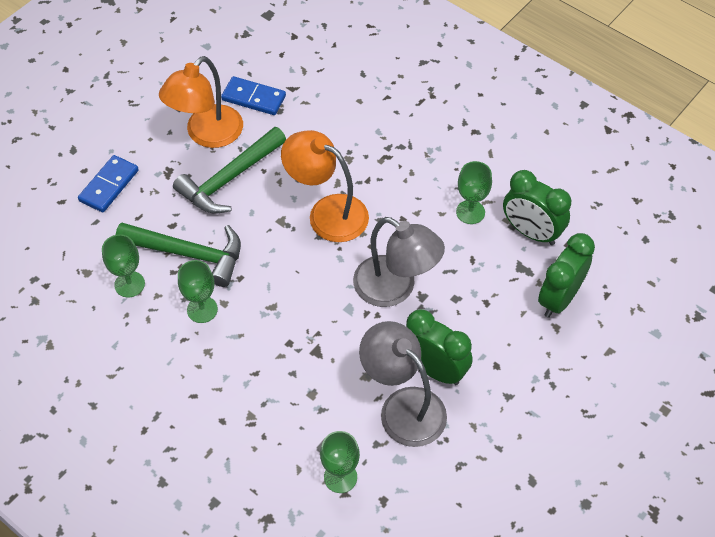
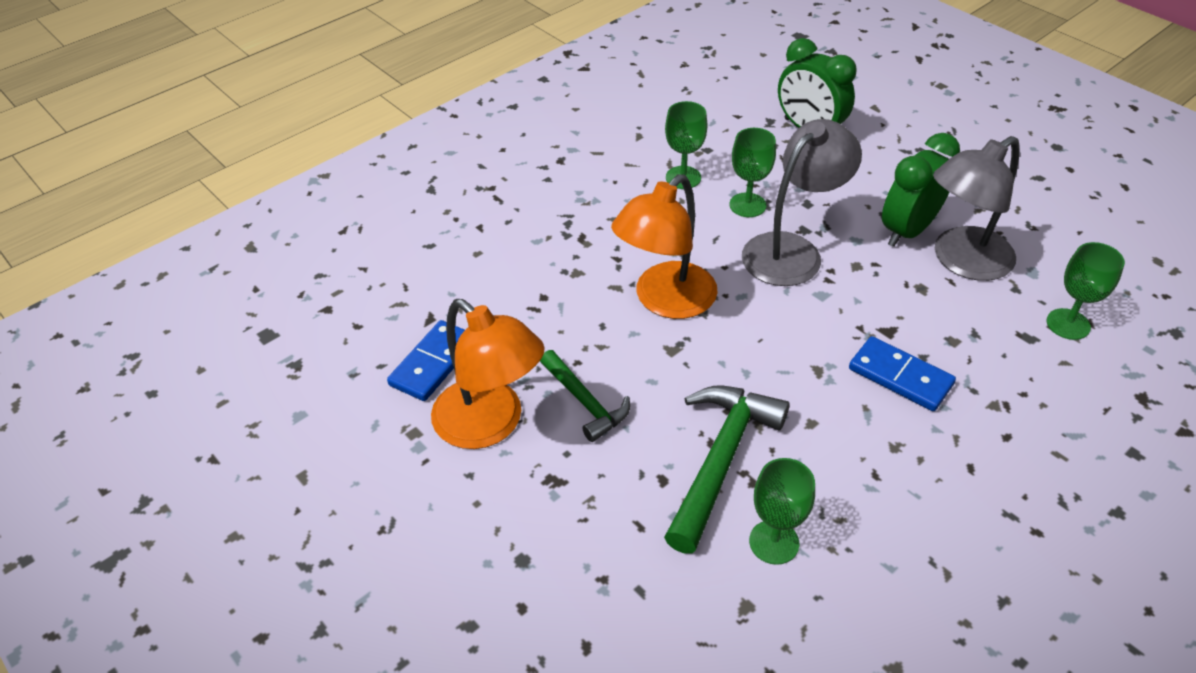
camera: 80 degrees left, 10 degrees down
blue domino [78,155,139,212] -> blue domino moved to [849,336,956,411]
green hammer [173,127,286,214] -> green hammer [540,350,630,442], size x0.62
green goblet [178,260,218,323] -> green goblet moved to [729,128,776,217]
green clock [503,170,571,245] -> none

